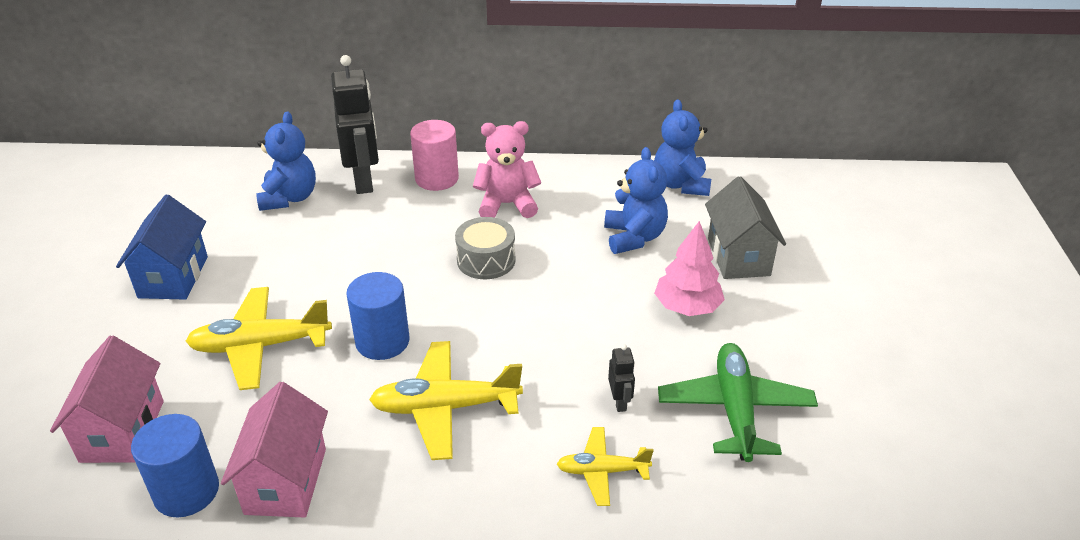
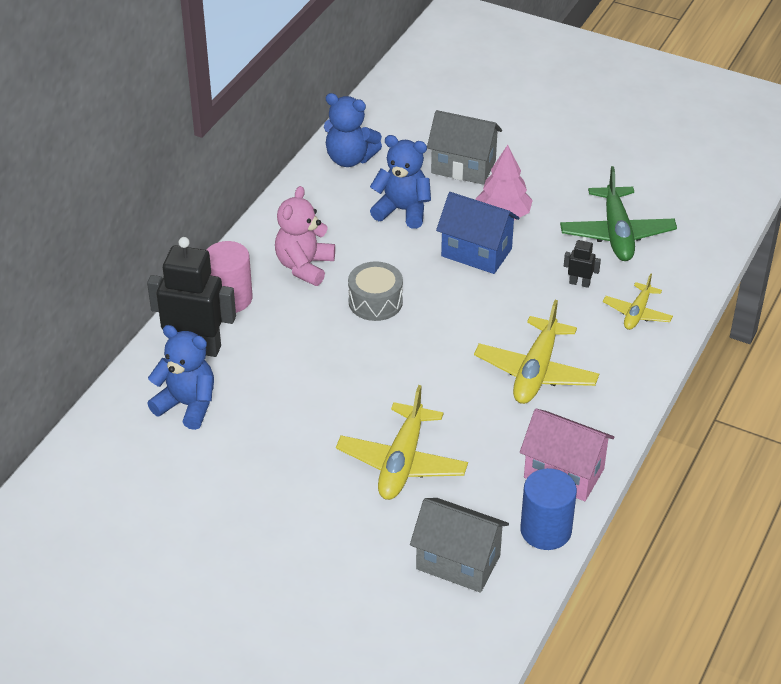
camera: 65 degrees left, 5 degrees up
pink house [50,336,164,463] -> grey house [410,498,509,593]
blue house [116,195,208,300] -> blue house moved to [436,192,520,274]
blue cylinder [346,272,410,360] -> none
green plane [658,343,818,462] -> green plane turned 120 degrees counterclockwise [560,166,677,261]

